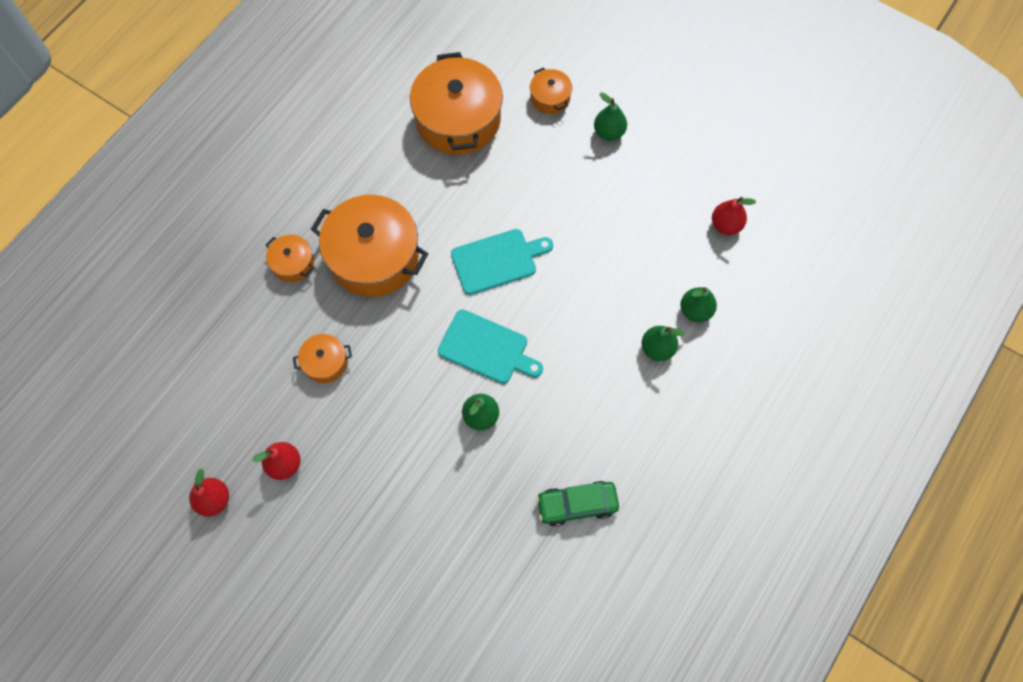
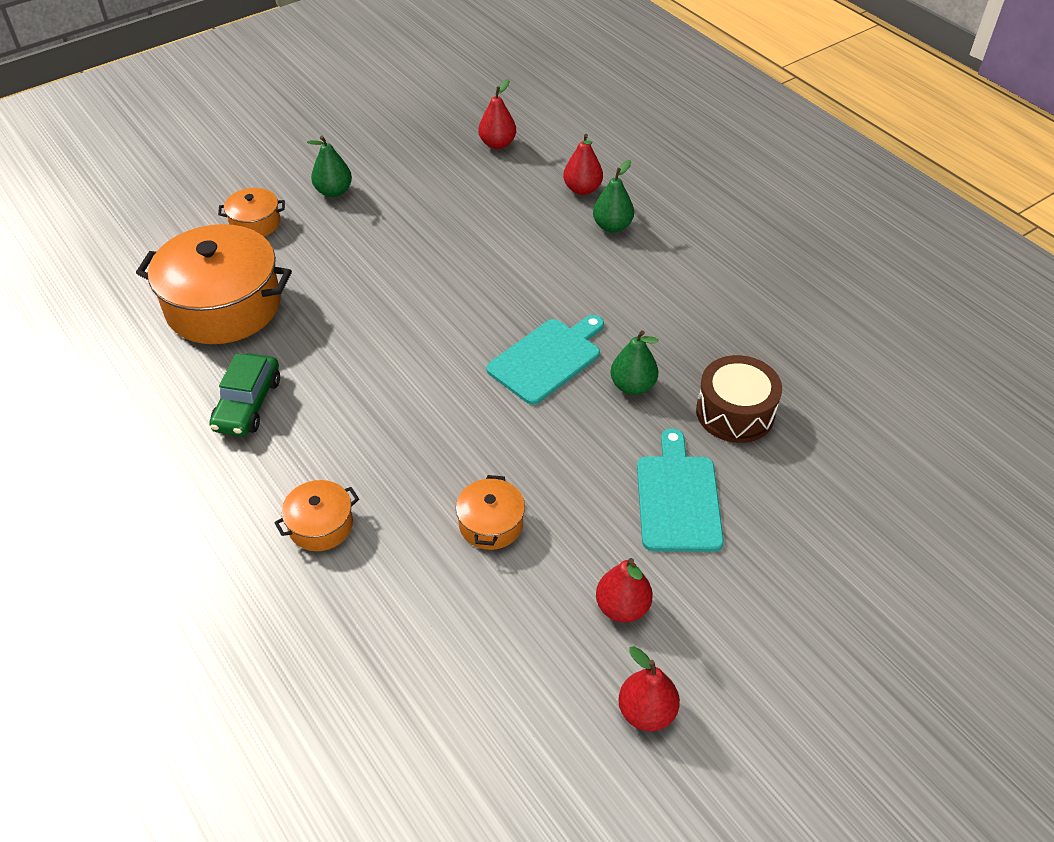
camera: 70 degrees left, 20 degrees down
orange pot [311,195,428,297] -> none
turquoise cutting board [451,229,553,295] -> turquoise cutting board moved to [637,428,724,552]
green car [536,481,619,527] -> green car moved to [209,353,280,436]
green pear [680,287,717,323] -> red pear [563,134,603,195]
none -> brown drum [696,355,782,443]

